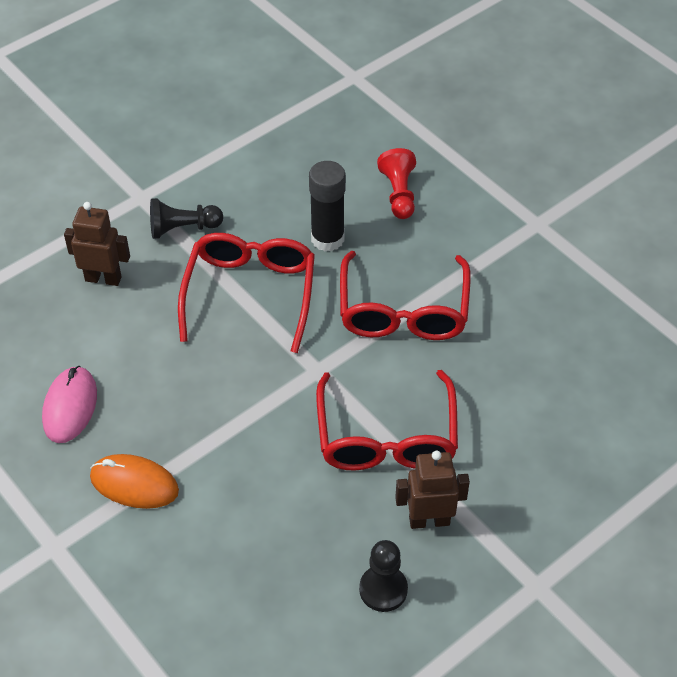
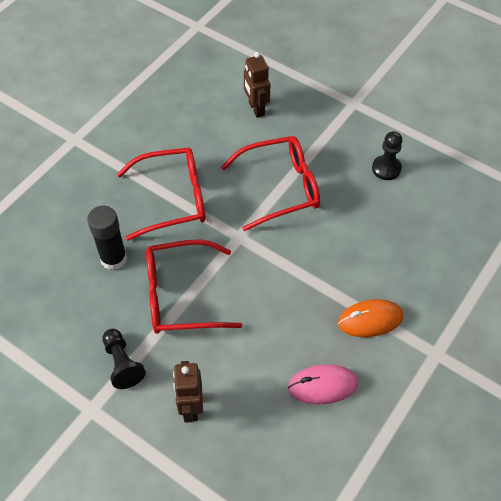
camera: 105 degrees left, 5 degrees up
orange mouse [90,454,179,509] -> orange mouse turned 75 degrees clockwise [338,299,403,337]
red pawn [377,148,416,219] -> none
brown robot [395,451,470,529] -> brown robot moved to [244,52,271,118]

